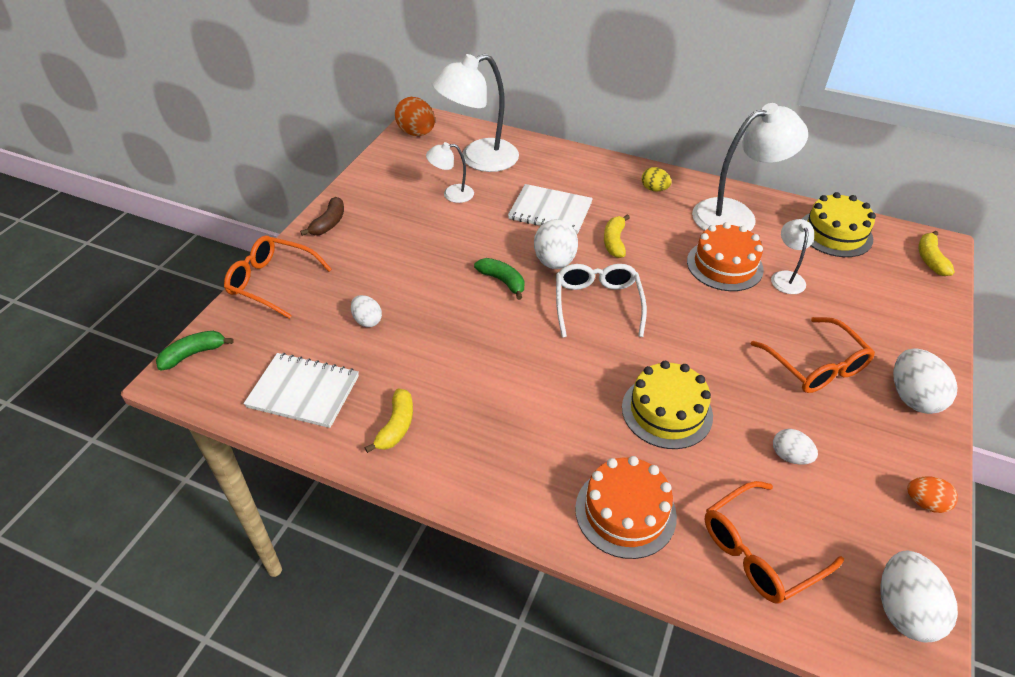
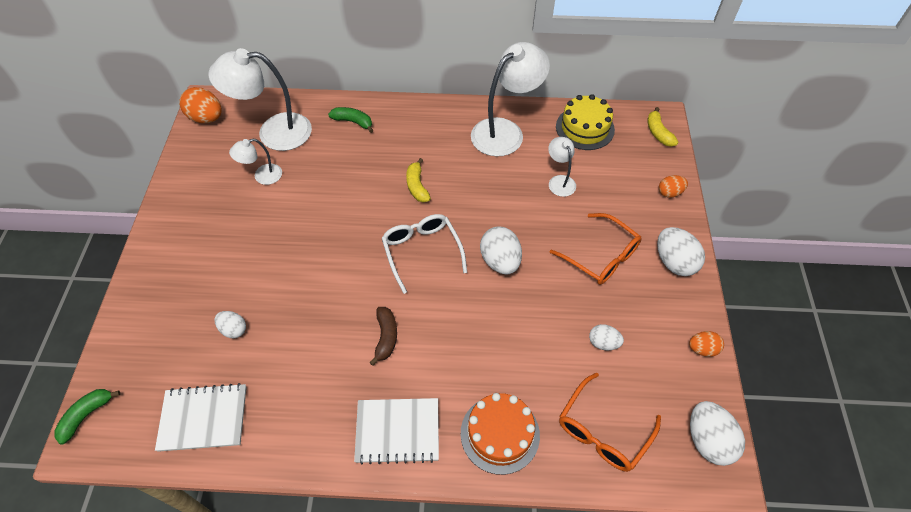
camera: 20 degrees left, 10 degrees up
orange glasses [224,236,332,319] -> none
brown banana [300,197,344,236] -> brown banana moved to [369,307,397,366]
yellow banana [365,389,413,453] -> none
white lamp [431,54,519,172] -> white lamp turned 45 degrees clockwise [208,48,312,151]
green banana [474,258,525,300] -> green banana moved to [328,107,373,133]
white notebook [508,184,593,234] -> white notebook moved to [354,398,439,465]
white egg [534,219,578,269] -> white egg moved to [480,227,522,274]
yellow cake [622,361,713,449] -> none
yellow egg [642,167,672,191] -> none
orange cake [687,222,764,291] -> none
none -> orange egg [659,175,688,198]

